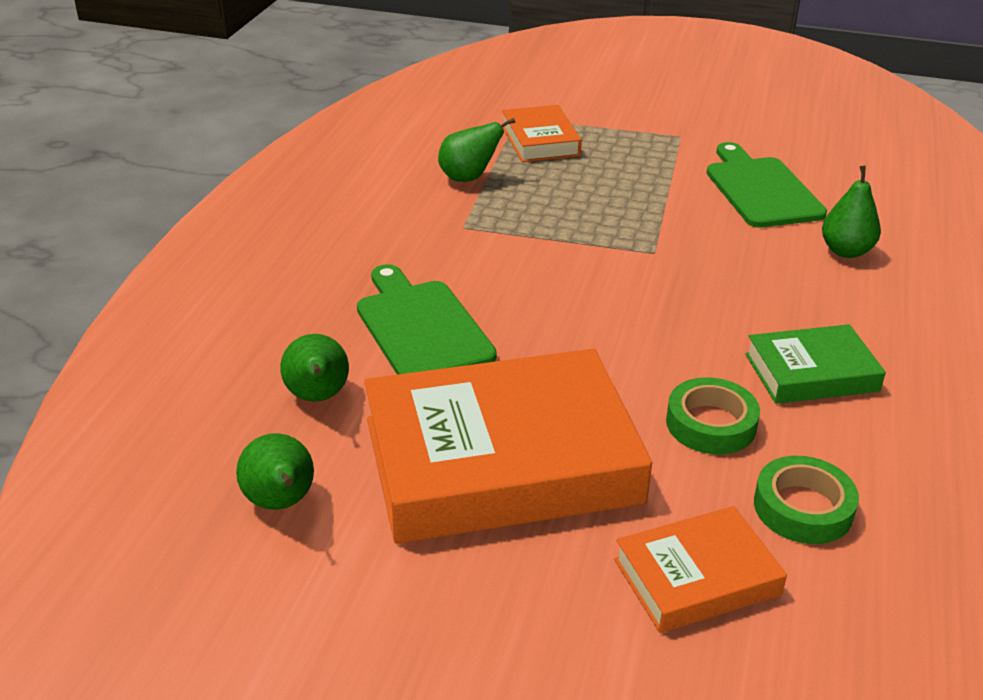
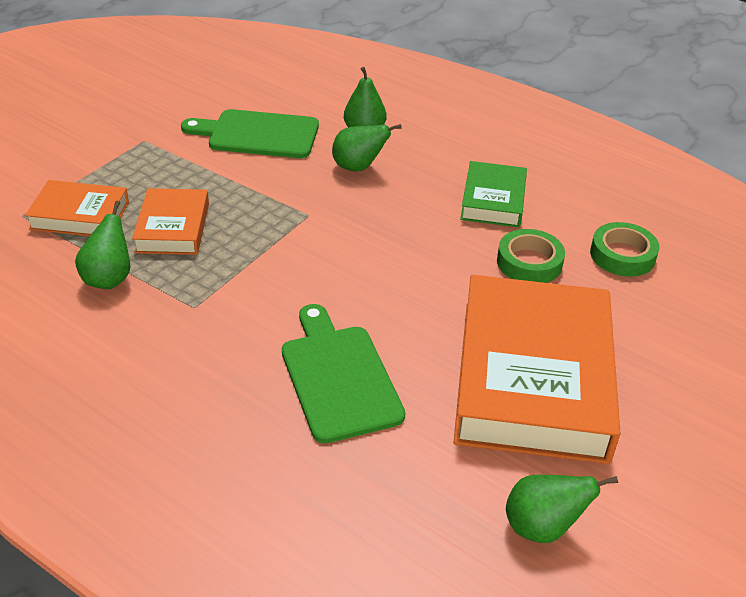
camera: 70 degrees left, 5 degrees up
green pear [280,334,349,402] -> green pear moved to [332,124,402,171]
green cutting board [357,264,497,375] -> green cutting board turned 75 degrees clockwise [282,304,405,443]
orange book [614,506,787,633] -> orange book moved to [132,188,209,255]

